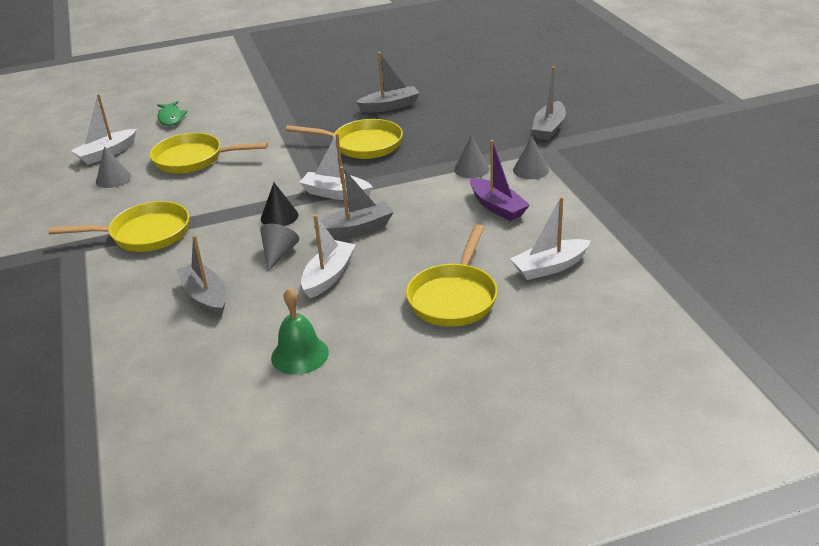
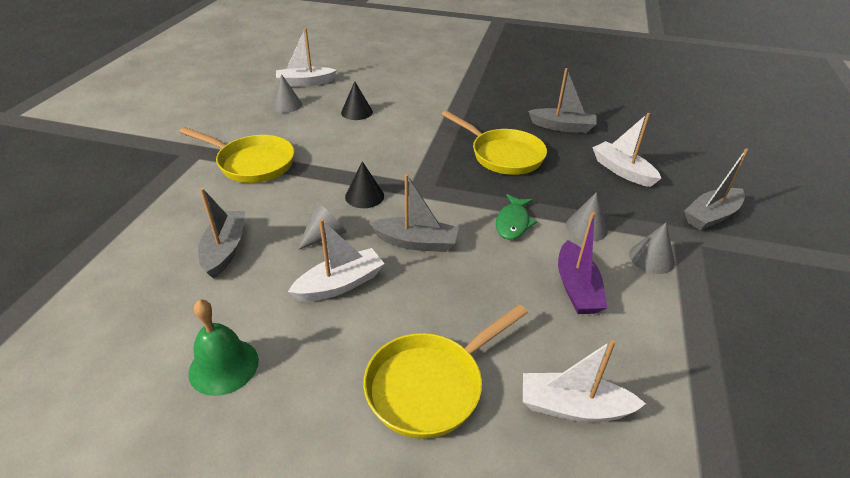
camera: 30 degrees right, 5 degrees up
yellow pan [150,133,268,174] -> black cone [341,81,373,120]
green fish [157,101,187,126] -> green fish moved to [496,194,537,240]
white boat [299,133,373,200] -> white boat moved to [592,113,661,187]

